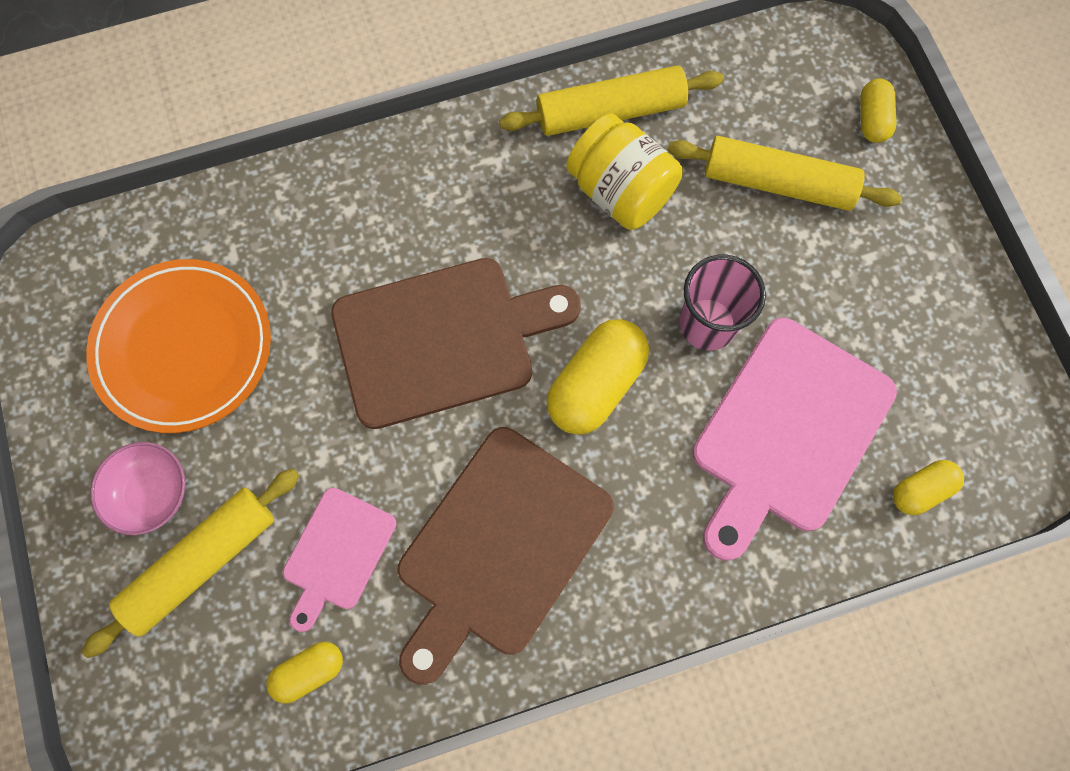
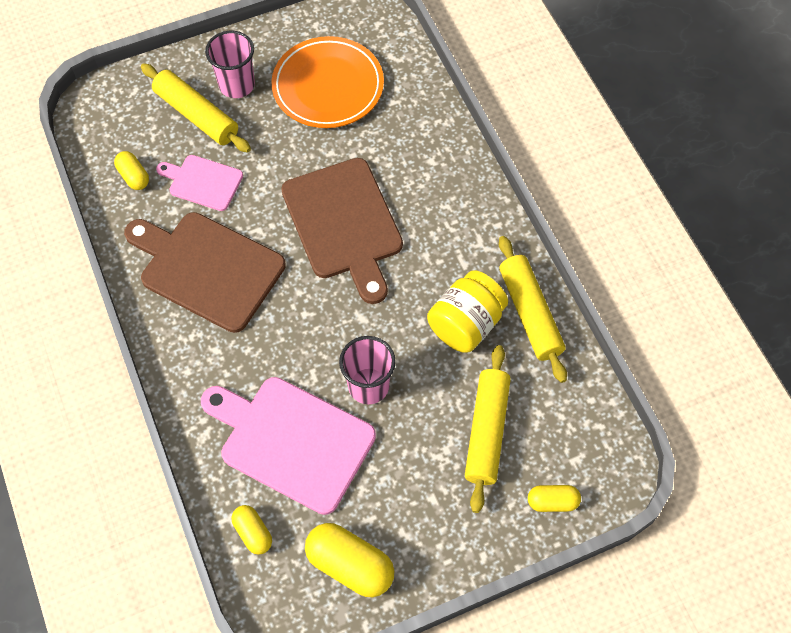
camera: 85 degrees right, 10 degrees down
pink bowl [90,442,185,535] -> pink cup [205,31,255,98]
yellow capsule [546,319,649,435] -> yellow capsule moved to [305,523,394,597]

